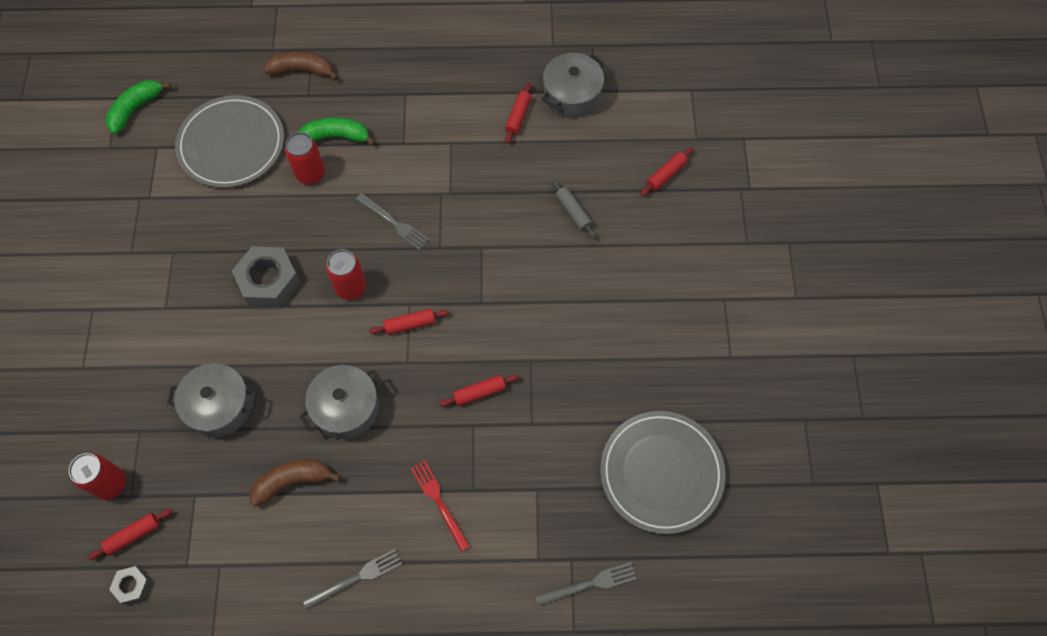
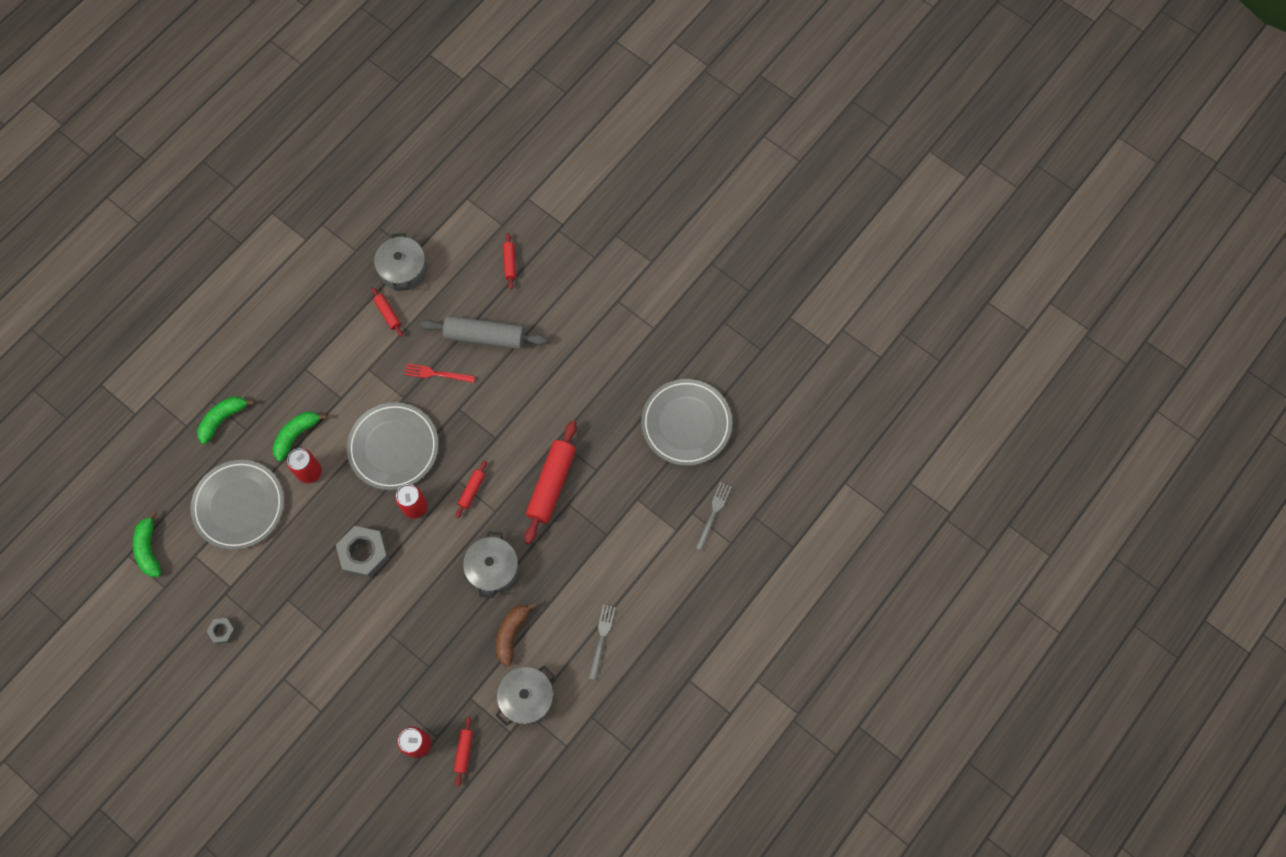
camera: 50 degrees left, 5 degrees up
grey nut [109,566,151,604] -> grey nut moved to [207,618,236,644]
grey pot [167,363,256,437] -> grey pot moved to [495,666,555,726]
brown banana [263,51,339,81] -> green banana [197,396,254,444]
grey fork [356,193,429,250] -> grey plate [347,402,439,490]
red fork [411,460,470,552] -> red fork moved to [404,364,475,383]
red rolling pin [439,374,519,407] -> red rolling pin [525,421,577,544], size x2.06
grey rolling pin [552,179,596,239] -> grey rolling pin [420,316,547,349], size x2.06

